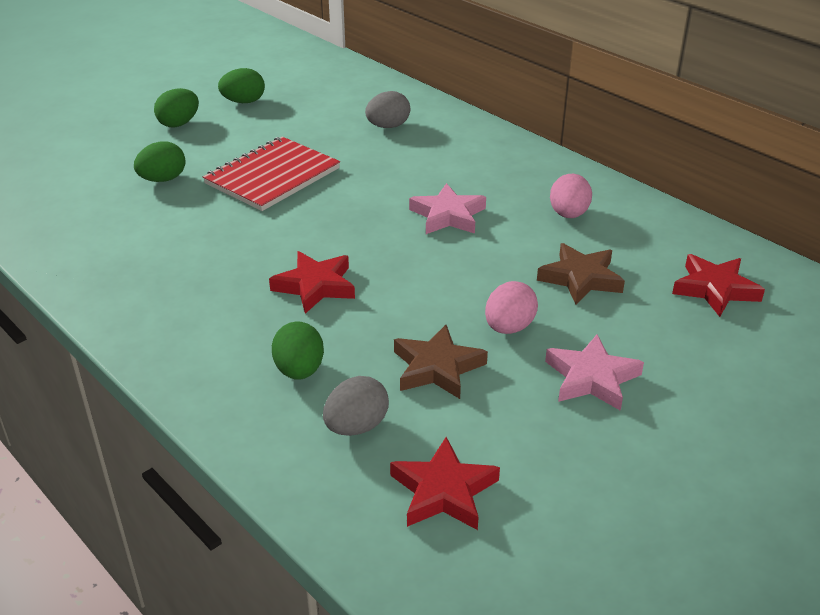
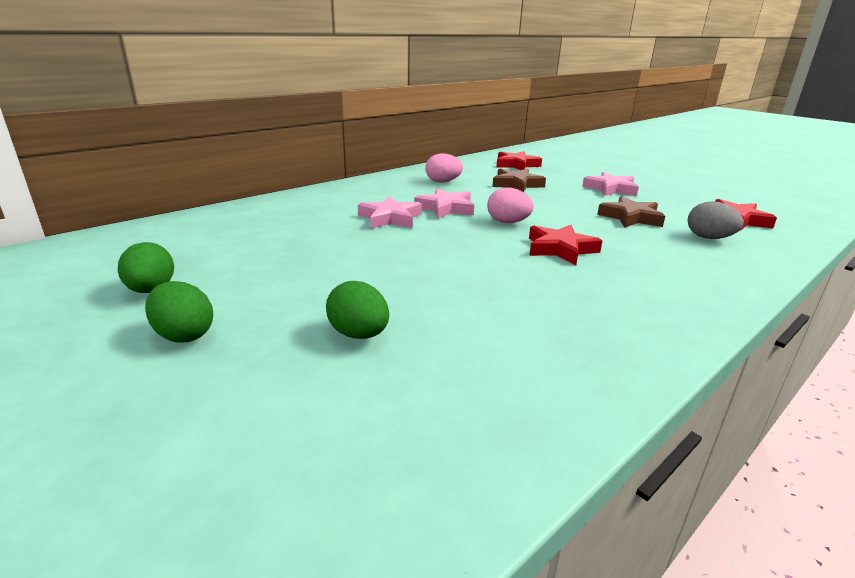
camera: 90 degrees left, 10 degrees down
red notebook [203,137,340,211] -> none
green egg [272,321,324,380] -> none
grey egg [365,91,410,128] -> none
pink egg [485,281,538,334] -> pink egg moved to [487,188,534,223]
none -> pink star [358,196,422,229]

